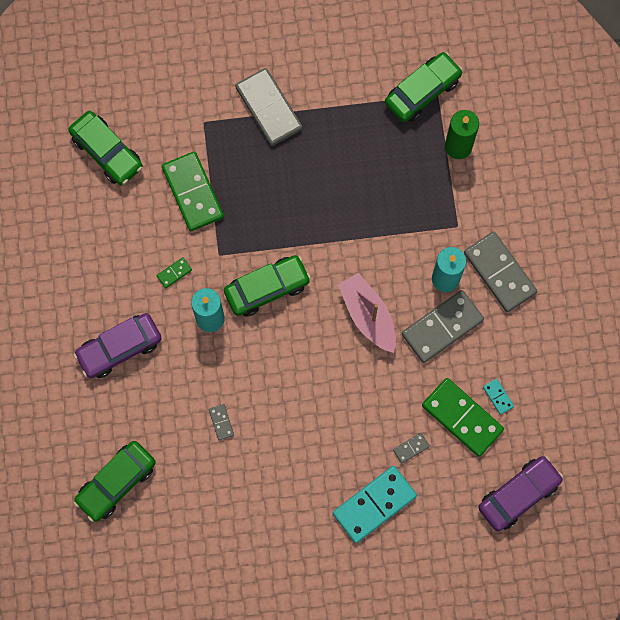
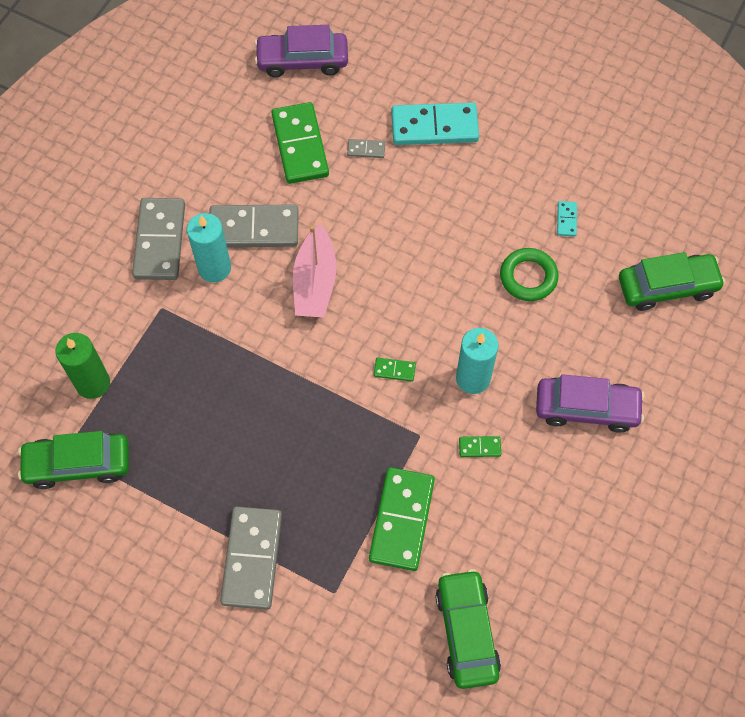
camera: 145 degrees left, 10 degrees down
grey domino [209,404,234,440] -> green ring [500,248,559,301]
green car [224,255,311,317] -> green domino [374,358,416,382]
turquoise domino [483,379,514,415] -> turquoise domino moved to [557,201,577,237]

